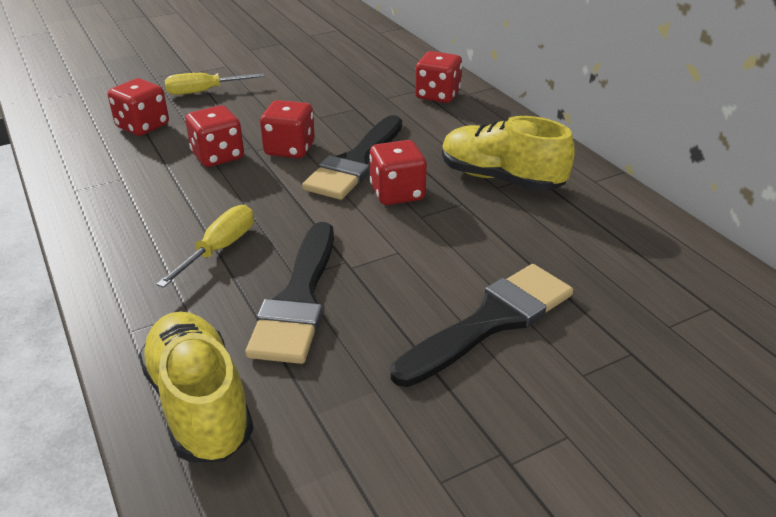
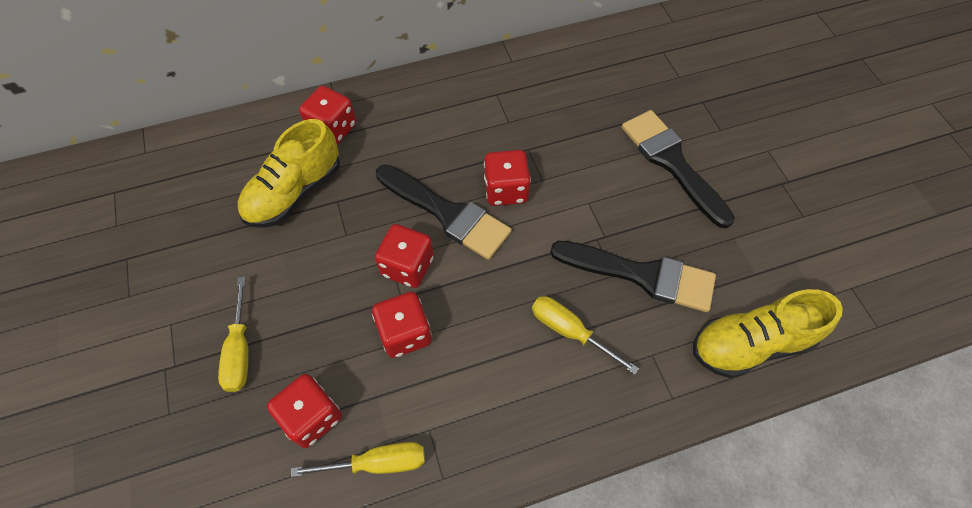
camera: 80 degrees left, 25 degrees up
yellow shoe [442,116,575,191] -> yellow shoe moved to [238,119,340,228]
none -> yellow screwdriver [291,442,425,477]

